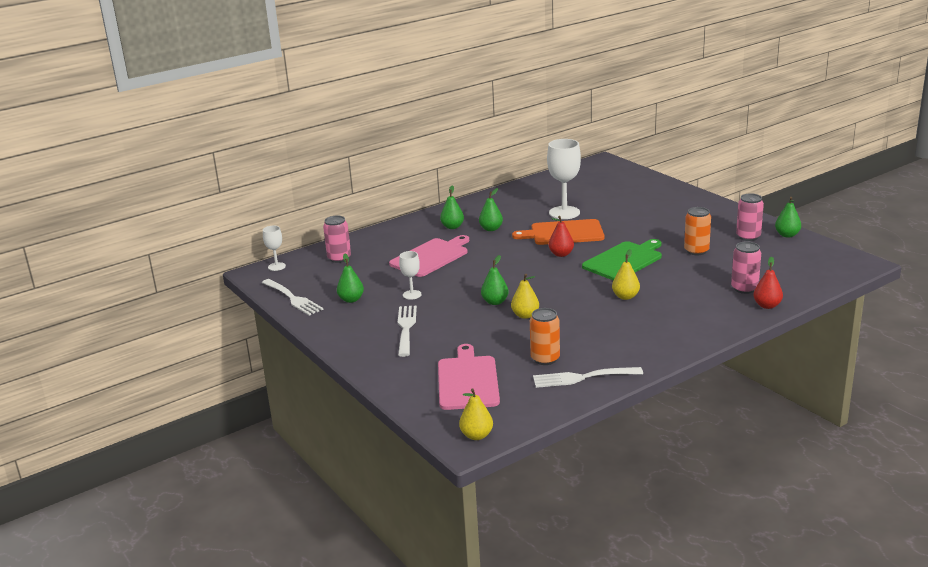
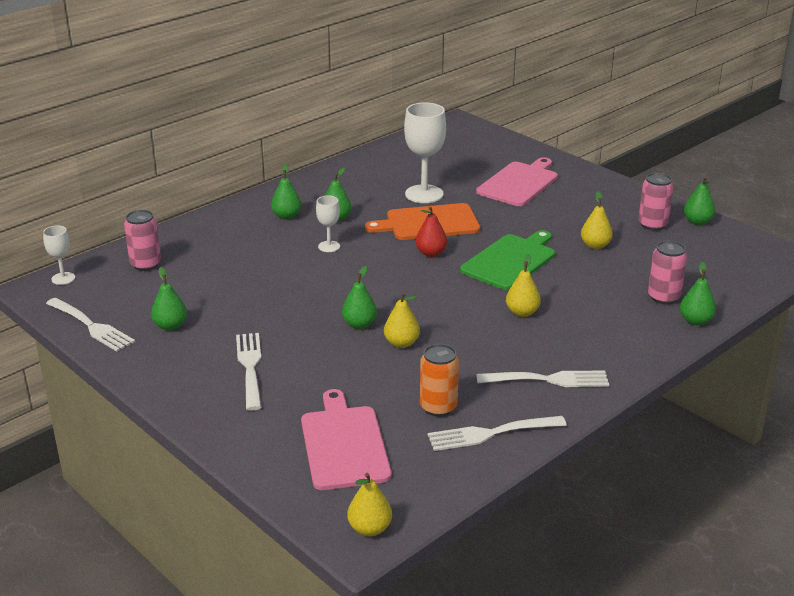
camera: 10 degrees left, 5 degrees up
pink cutting board [389,235,469,277] -> pink cutting board moved to [476,157,558,206]
white goblet [399,251,421,299] -> white goblet moved to [316,196,340,252]
orange can [684,207,711,255] -> yellow pear [581,191,613,249]
red pear [753,257,783,309] -> green pear [680,262,716,325]
none -> white fork [476,370,609,387]

